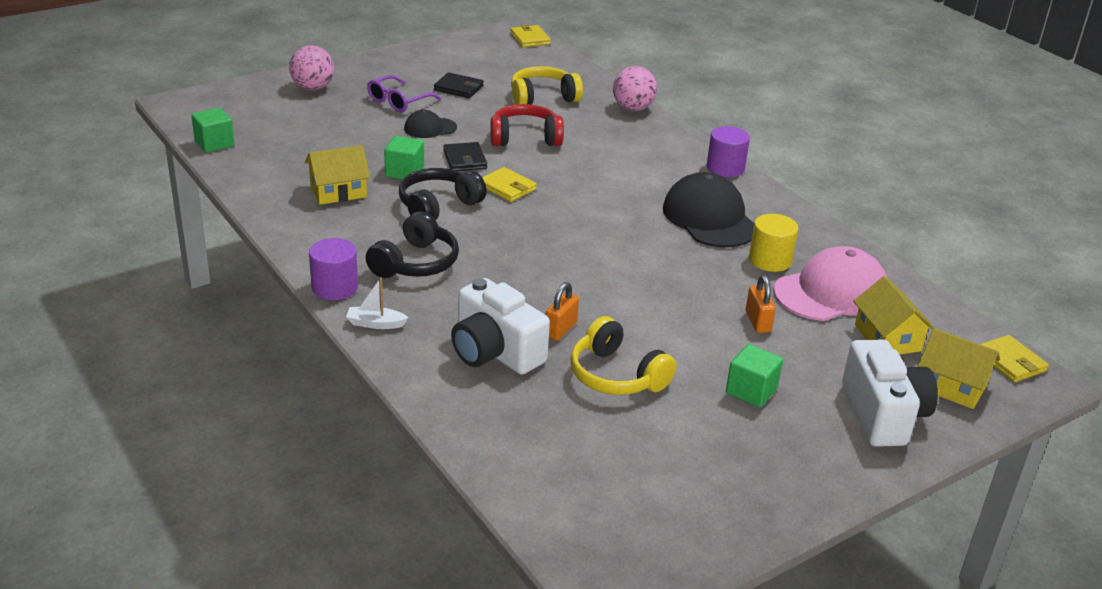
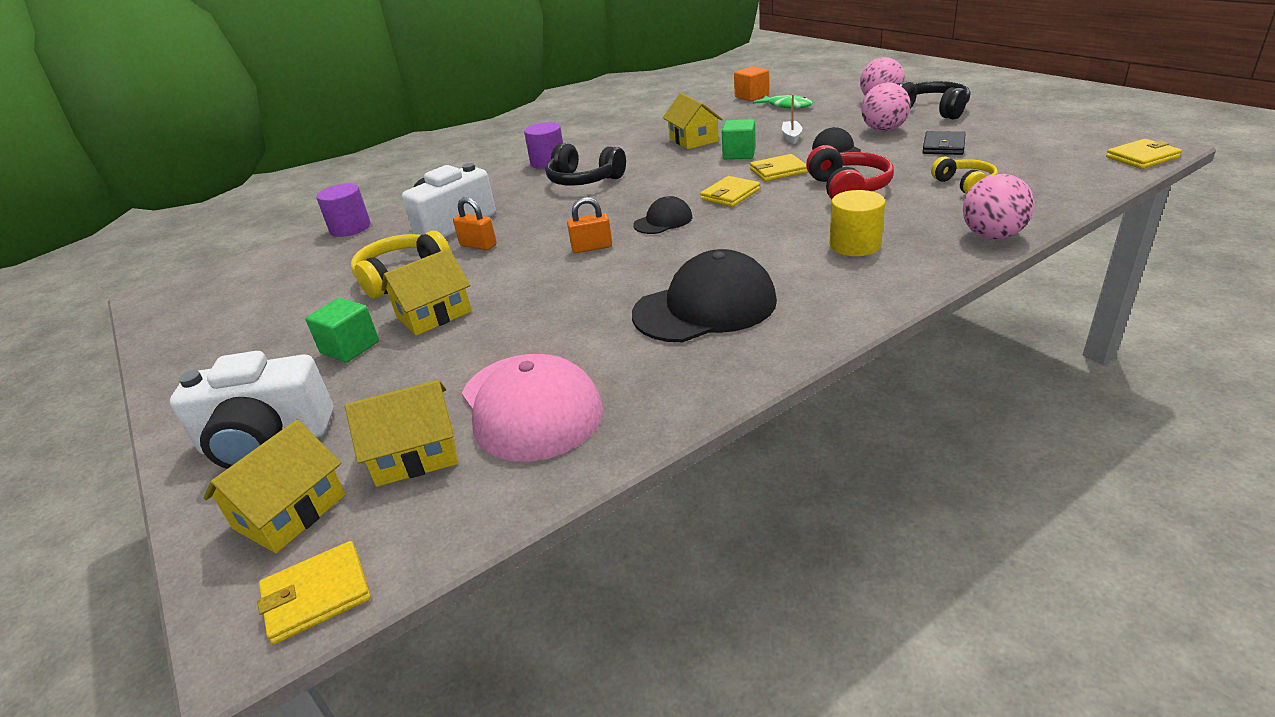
camera: 95 degrees right, 0 degrees up
green cube [191,108,234,153] -> orange cube [734,66,769,101]
white boat [346,277,409,329] -> white boat moved to [782,94,802,144]
purple glasses [367,75,441,112] -> pink ball [861,82,911,132]
black headphones [399,168,487,220] -> black headphones moved to [897,81,970,120]
black wallet [443,142,487,171] -> yellow wallet [750,154,808,181]
yellow headphones [511,66,583,104] -> yellow headphones [931,156,998,194], size x0.66
purple cylinder [707,126,750,177] -> purple cylinder moved to [316,184,370,237]
orange padlock [746,275,776,333] -> orange padlock moved to [567,197,612,253]
yellow cylinder [749,214,799,272] -> yellow cylinder moved to [830,190,885,256]
none -> yellow house [381,249,472,336]
none -> black cap [633,196,692,234]
none -> green fish [753,95,813,109]

